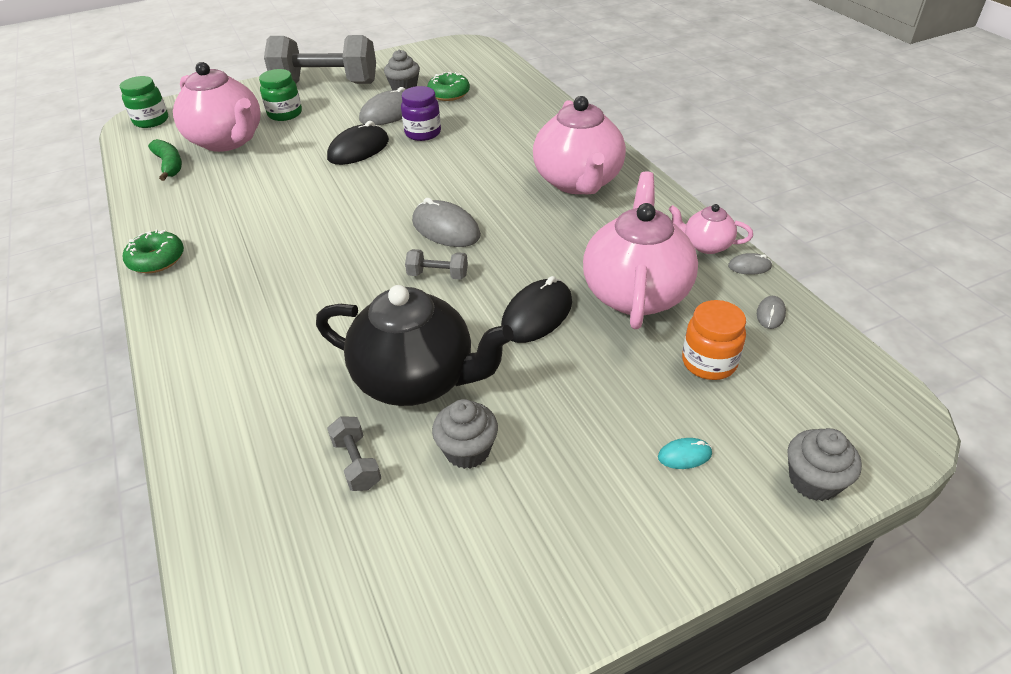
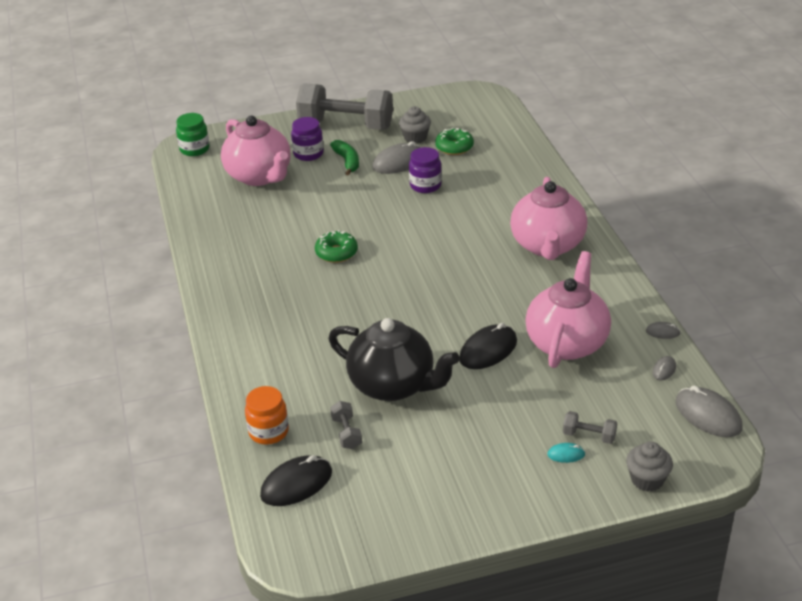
camera: 10 degrees right, 5 degrees down
green donut [123,229,184,273] -> green donut moved to [315,230,358,263]
green banana [148,139,182,181] -> green banana moved to [330,140,359,176]
green jar [259,69,302,121] -> purple jar [291,117,324,161]
black mouse [327,121,389,165] -> black mouse moved to [260,455,332,506]
grey dumbbell [405,249,468,280] -> grey dumbbell moved to [563,411,617,444]
grey mouse [412,198,481,247] -> grey mouse moved to [675,385,743,437]
grey cupcake [432,399,498,469] -> none
pink teapot [669,204,753,254] -> none
orange jar [682,300,746,380] -> orange jar moved to [245,386,289,444]

